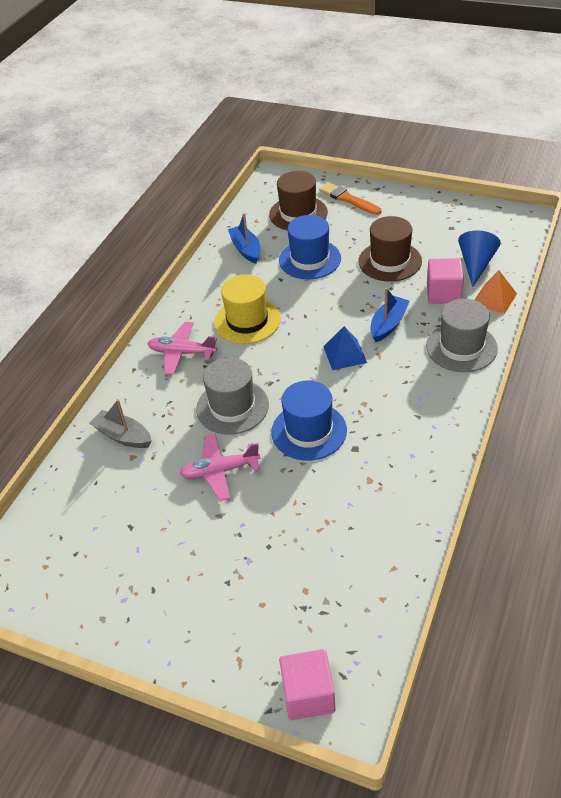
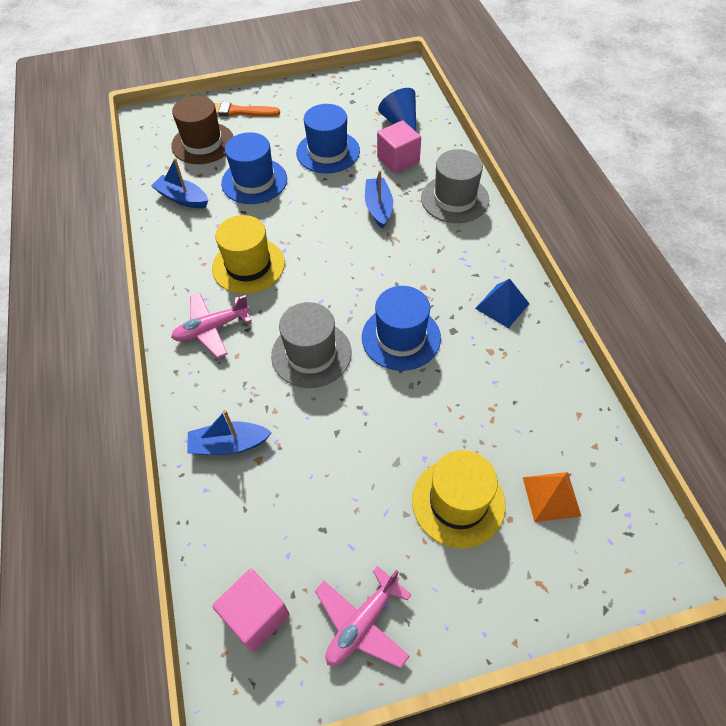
camera: 40 degrees left, 10 degrees up
grey boat [89,399,152,448] -> blue boat [187,410,272,455]
pink plane [180,434,260,501] -> pink plane moved to [315,566,412,668]
pink cube [279,649,335,720] -> pink cube moved to [212,569,290,652]
blue pyramid [323,326,367,370] -> blue pyramid moved to [475,278,530,328]
brown hat [358,216,422,282] -> blue hat [296,104,360,173]
orange pyramid [475,270,517,314] -> orange pyramid moved to [523,472,582,522]
none -> yellow hat [412,450,505,548]

